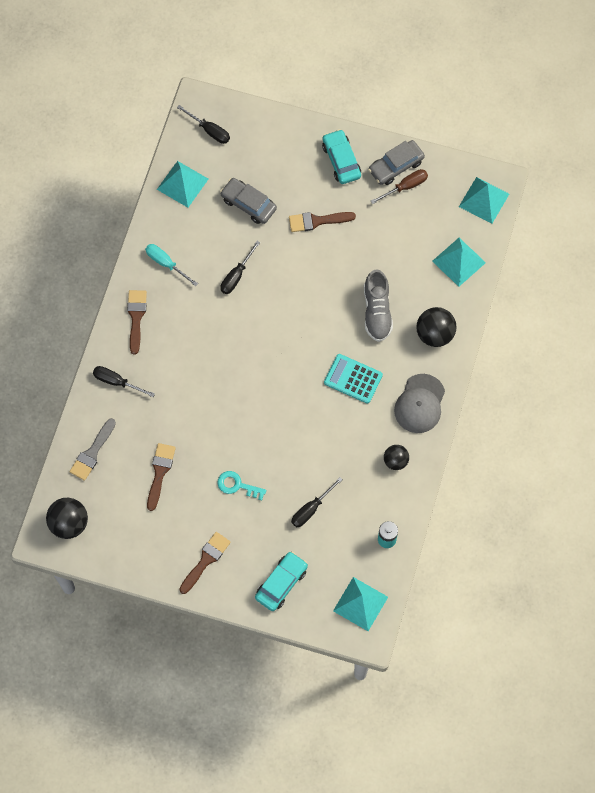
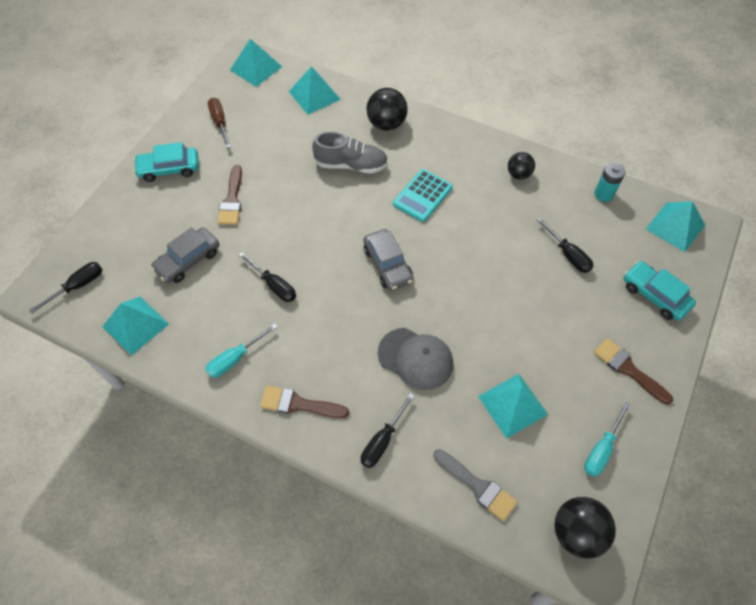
camera: 80 degrees left, 10 degrees down
brown brush [147,443,176,511] -> turquoise pyramid [478,374,548,439]
turquoise key [217,471,266,500] -> none
grey car [368,140,425,185] -> grey car moved to [363,229,414,291]
grey cap [394,374,445,433] -> grey cap moved to [378,328,453,390]
none -> turquoise screwdriver [584,402,631,477]

